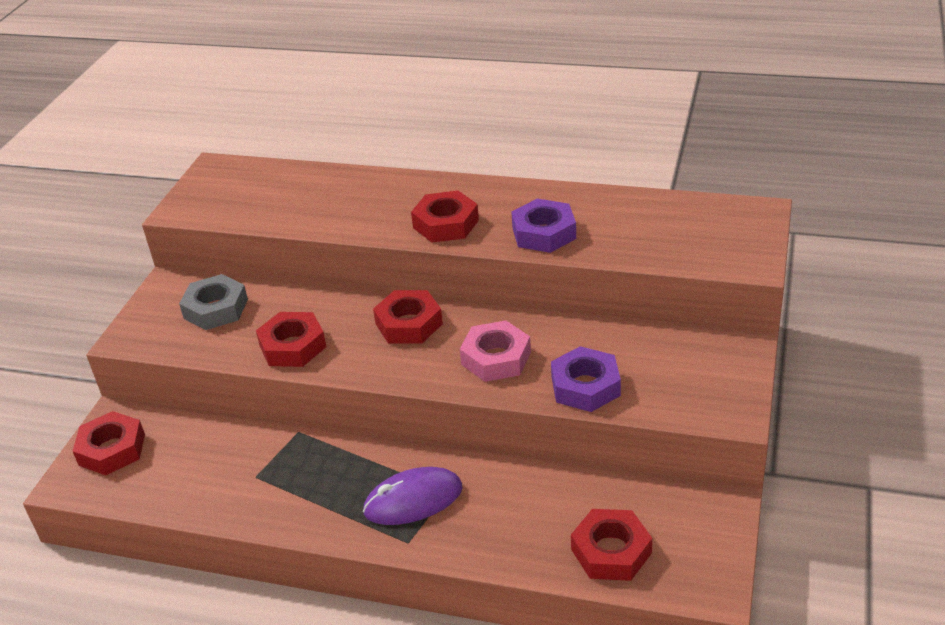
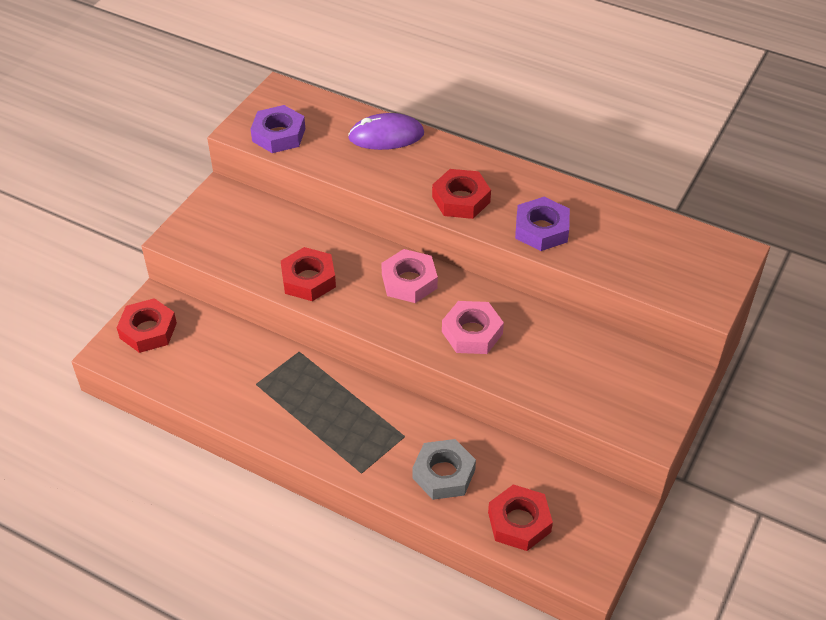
camera: 10 degrees right, 10 degrees up
grey nut [179,274,248,330] -> grey nut moved to [412,439,476,500]
purple mouse [363,467,463,525] -> purple mouse moved to [348,113,424,150]
red nut [373,290,443,343] -> pink nut [381,249,438,303]
purple nut [551,346,621,412] -> purple nut moved to [251,105,305,153]

